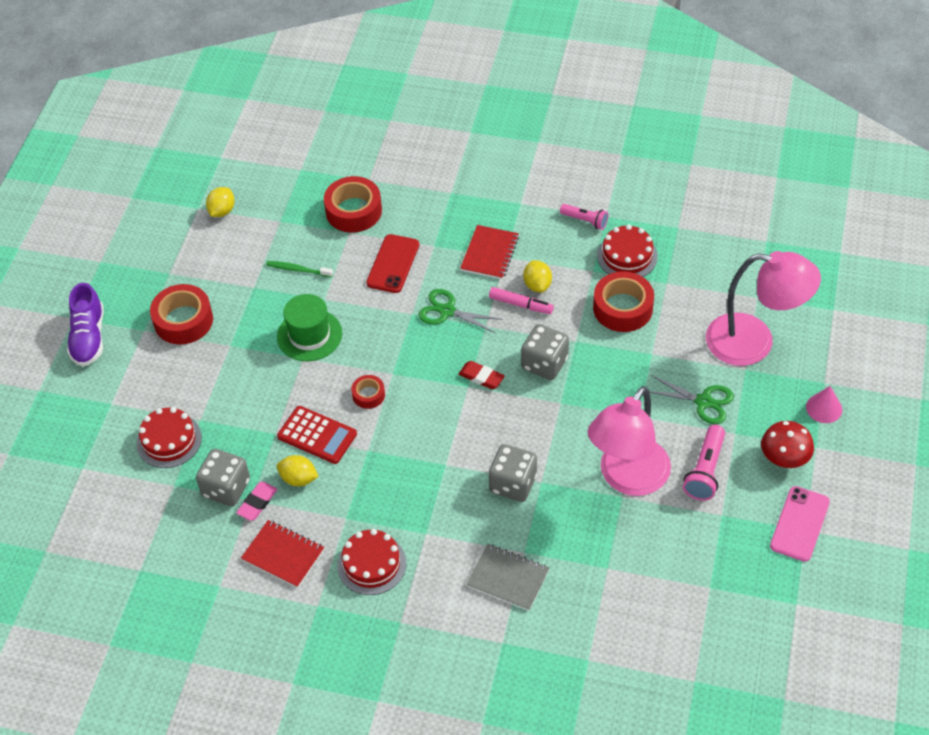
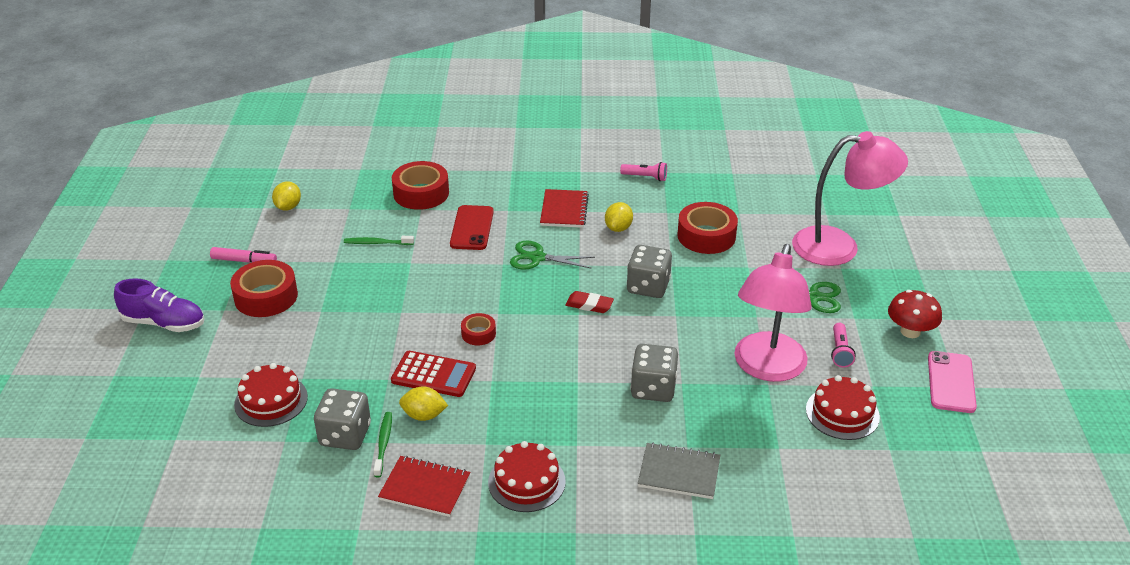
camera: 15 degrees left, 15 degrees down
purple shoe [67,283,104,367] -> purple shoe turned 60 degrees counterclockwise [114,278,204,332]
pink eraser [236,482,278,521] -> green toothbrush [373,412,392,477]
green hat [277,294,342,361] -> none
pink marker [489,287,554,314] -> pink marker moved to [210,247,277,263]
yellow lemon [523,260,552,293] -> yellow lemon turned 45 degrees clockwise [605,202,633,232]
red cake [597,224,658,277] -> red cake moved to [806,375,880,440]
pink flashlight [683,424,725,501] -> pink flashlight [831,323,856,368], size x0.66
pink cone [806,386,842,423] -> none

